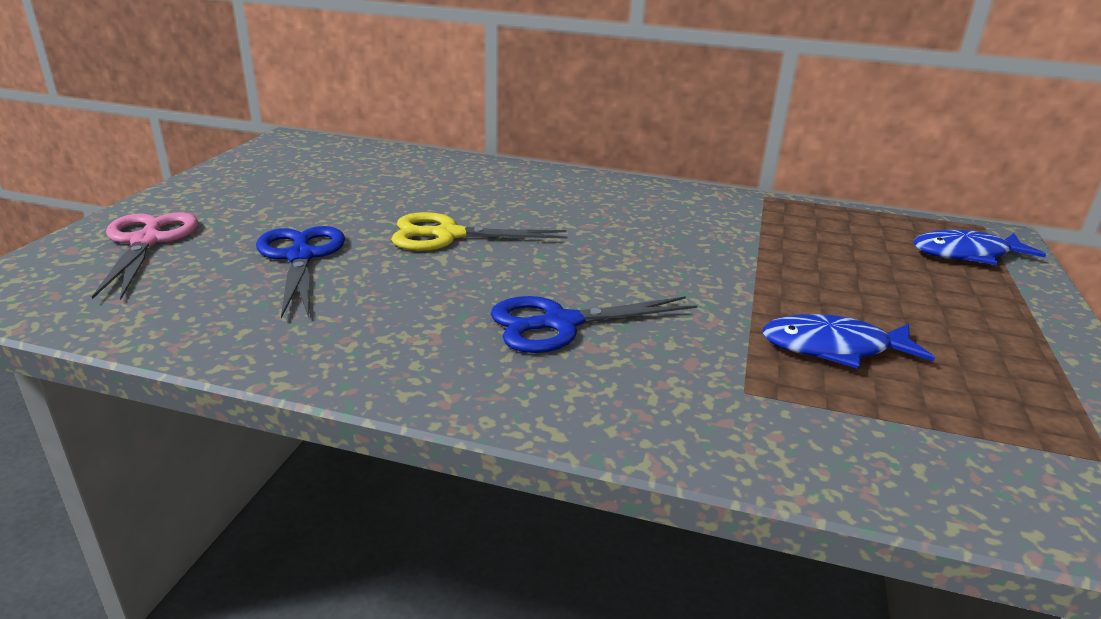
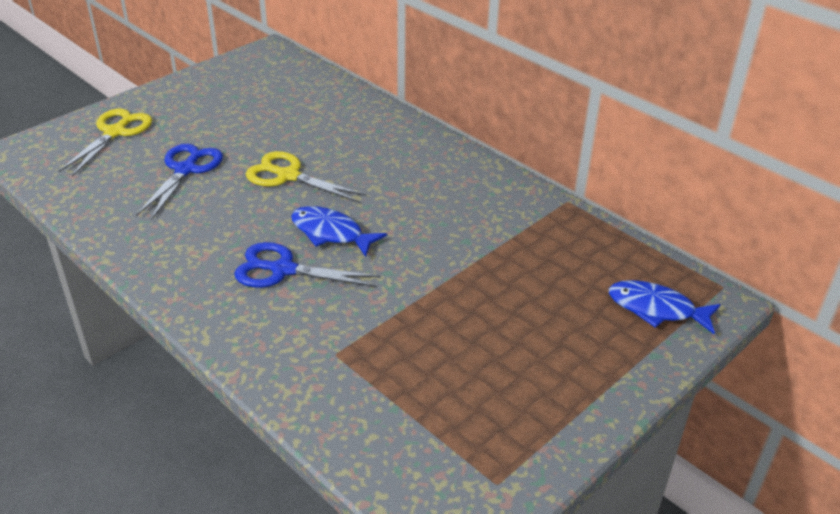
camera: 30 degrees right, 10 degrees up
pink scissors [92,212,198,300] -> yellow scissors [59,109,152,177]
blue fish [763,314,935,369] -> blue fish moved to [291,206,387,257]

